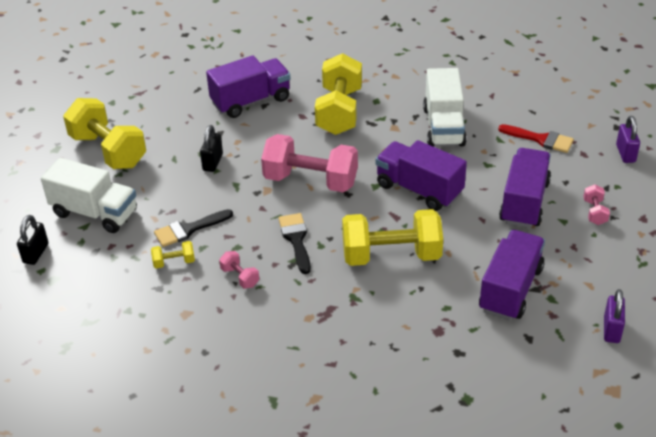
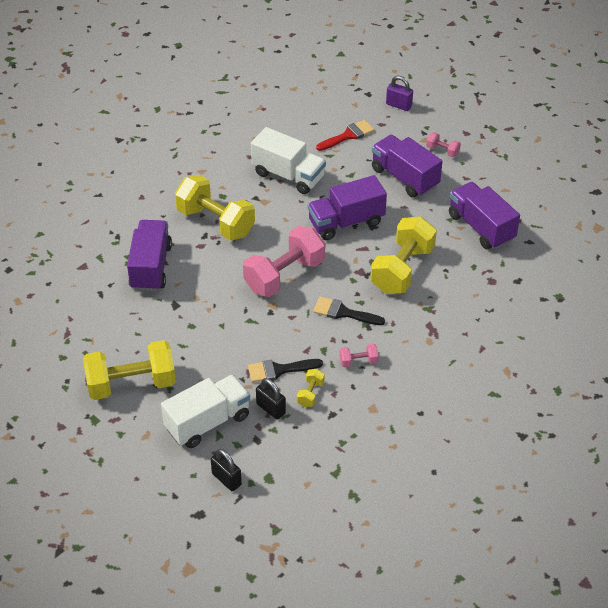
camera: 60 degrees left, 5 degrees up
black brush [154,209,233,247] -> black brush turned 75 degrees clockwise [248,359,323,383]
black padlock [200,125,223,172] -> black padlock moved to [256,378,286,420]
purple padlock [604,289,625,343] -> none

